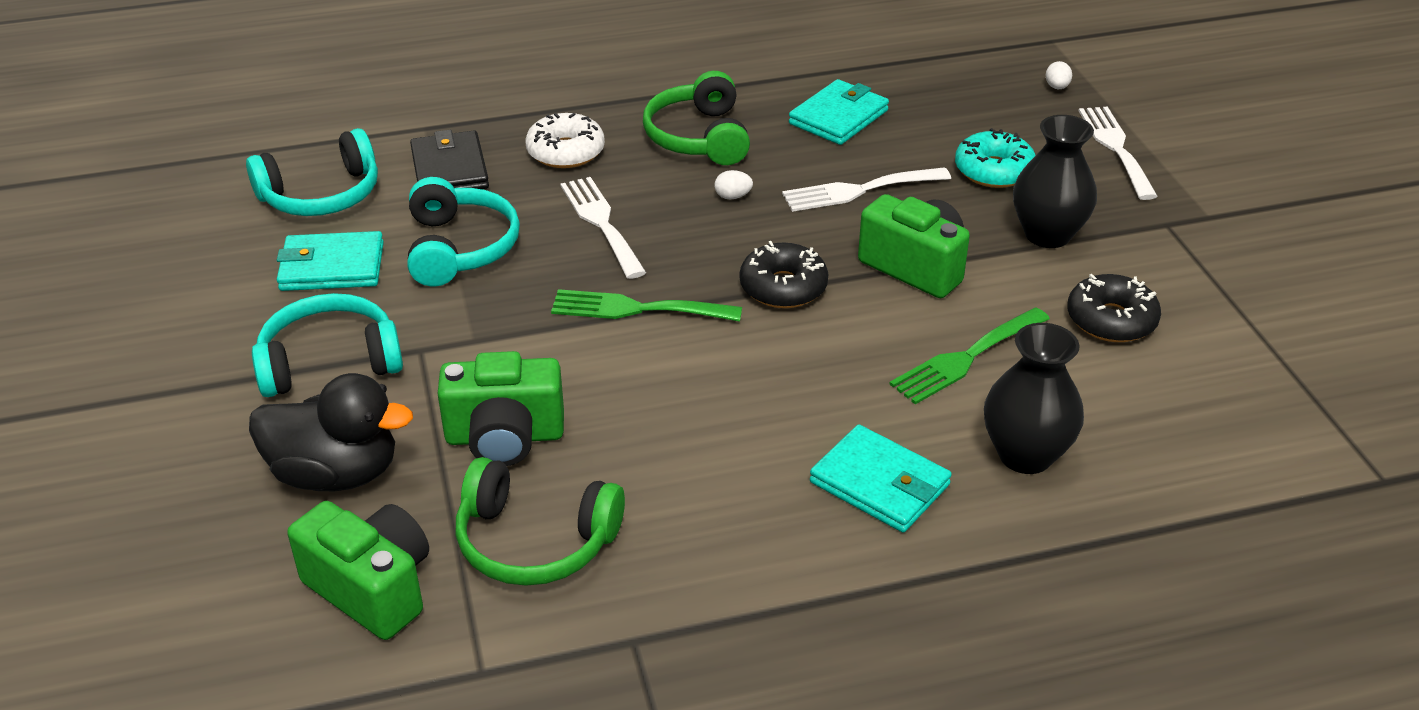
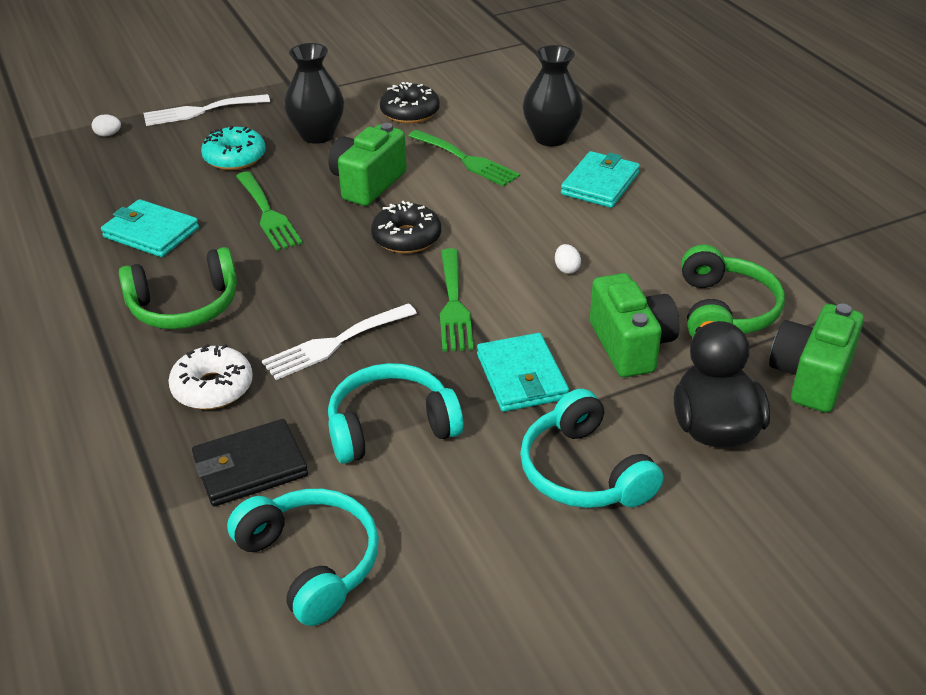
camera: 100 degrees left, 0 degrees up
turquoise wallet [277,231,384,291] -> turquoise wallet moved to [477,333,569,412]
white egg [714,170,753,199] -> white egg moved to [555,244,581,274]
white fork [782,167,951,212] -> green fork [236,172,303,251]

